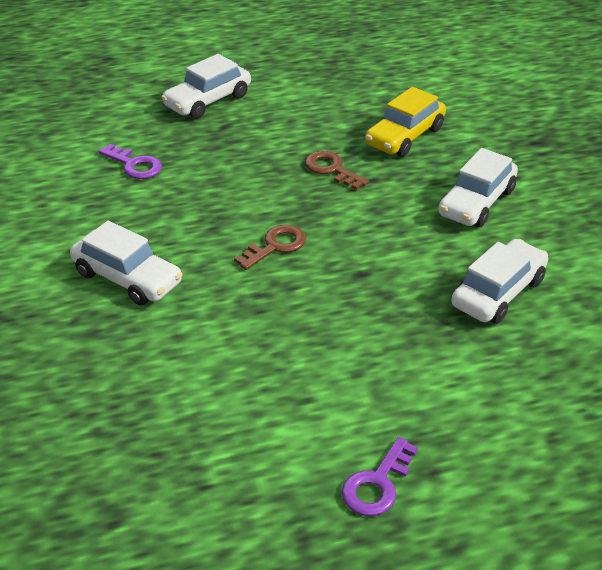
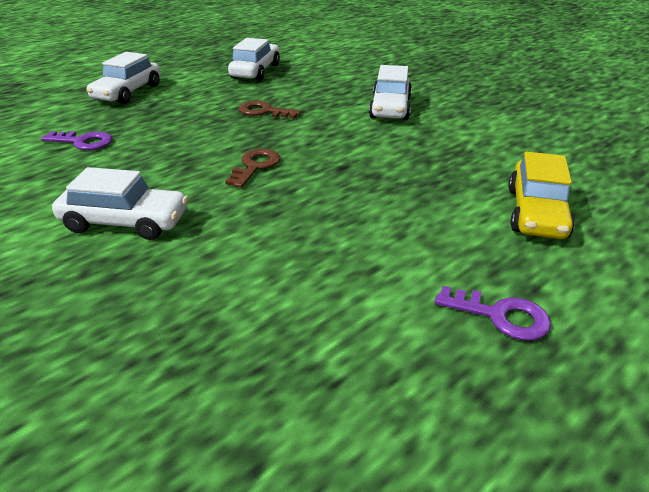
camera: 25 degrees left, 5 degrees down
purple key [341,437,418,516] -> purple key turned 75 degrees counterclockwise [435,286,551,341]
yellow car [365,87,446,157] -> yellow car moved to [508,152,575,239]
white car [452,239,548,324] -> white car moved to [228,38,280,81]

